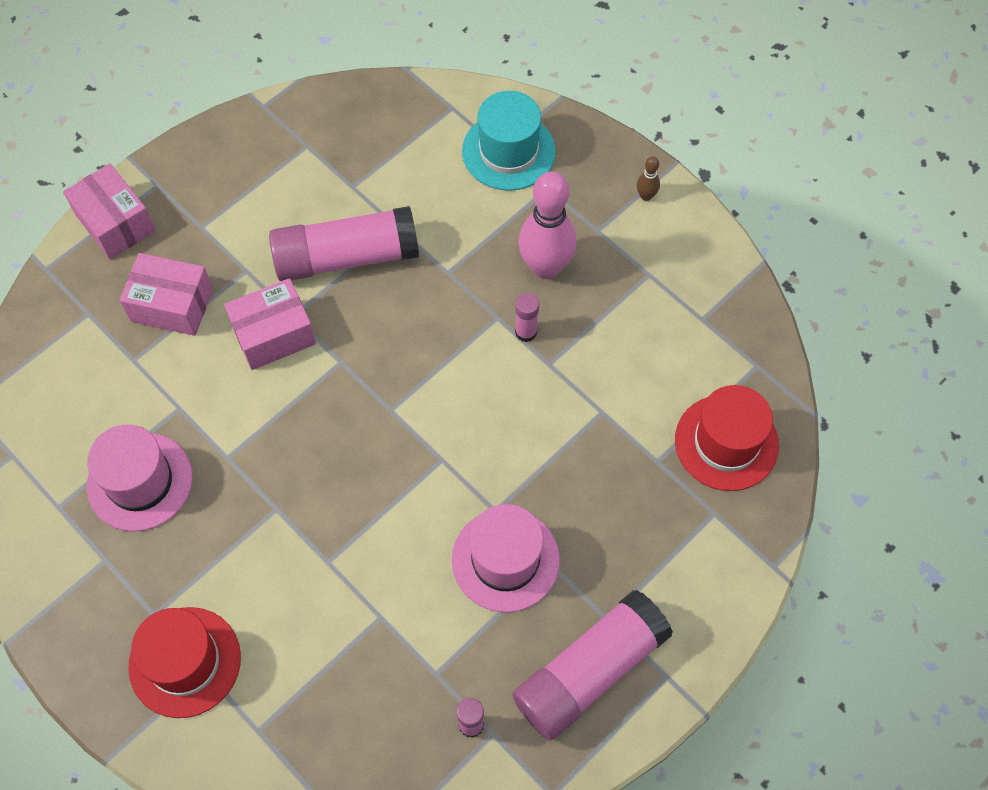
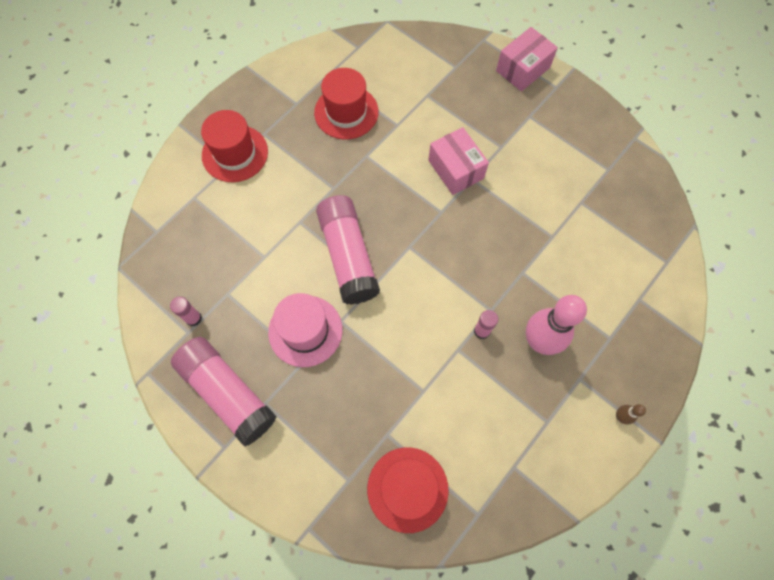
camera: 85 degrees right, 5 degrees up
pink hat [87,425,193,531] -> red hat [314,68,378,139]
pink box [120,253,213,336] -> none
pink glue stick [269,206,419,281] -> pink glue stick moved to [316,195,380,305]
turquoise hat [462,91,556,191] -> none

